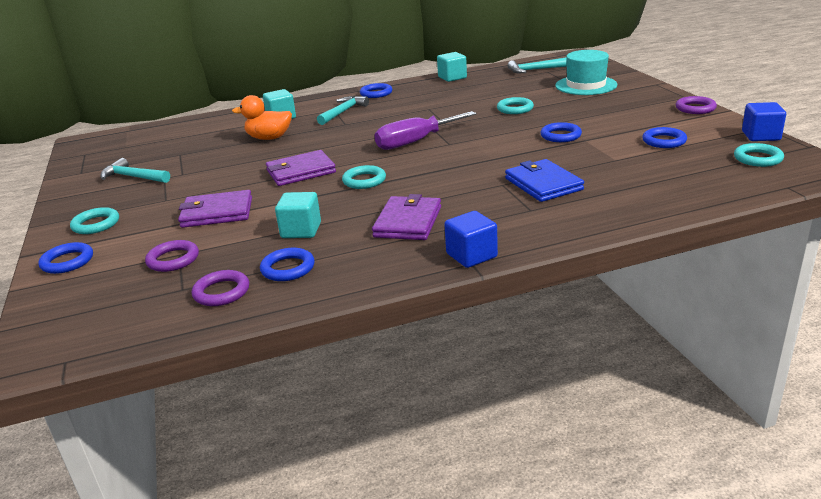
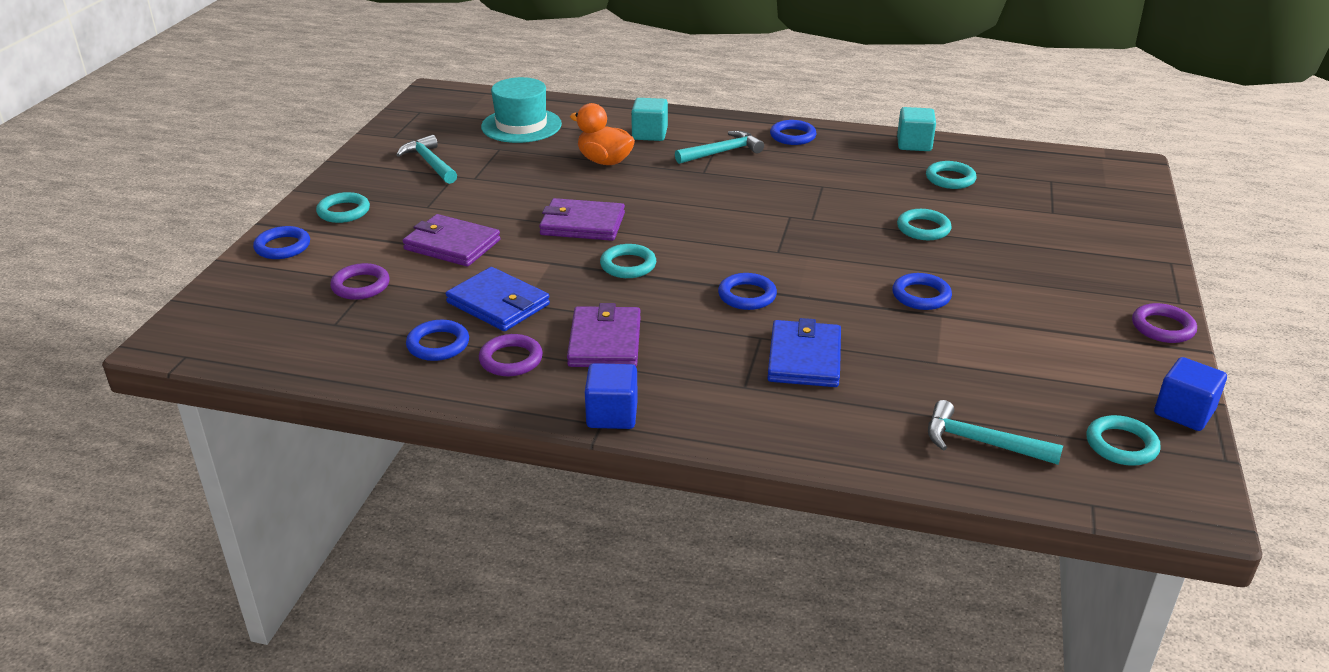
camera: 30 degrees right, 5 degrees up
purple ring [192,270,249,306] -> purple ring moved to [479,334,543,376]
turquoise cube [275,192,321,238] -> blue wallet [446,267,550,331]
purple wallet [372,194,441,240] -> purple wallet turned 45 degrees counterclockwise [567,303,641,367]
purple screwdriver [374,111,476,150] -> none
turquoise hammer [507,57,567,73] -> turquoise hammer moved to [928,400,1063,465]
turquoise hat [555,50,617,95] -> turquoise hat moved to [481,77,562,143]
blue ring [642,127,687,148] -> blue ring moved to [718,273,777,310]
none -> turquoise ring [926,161,976,189]

